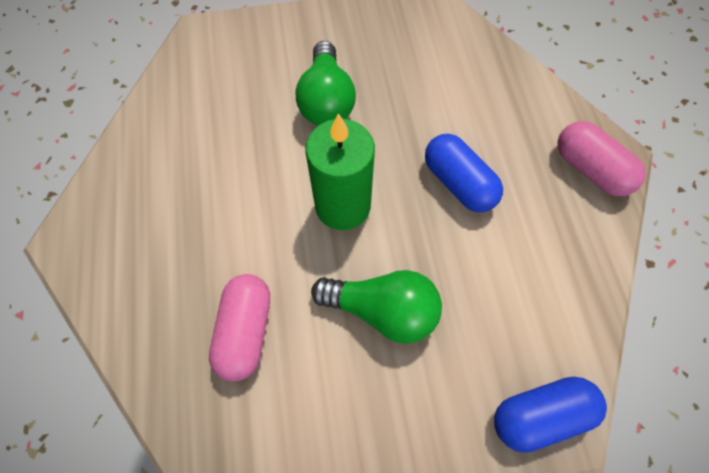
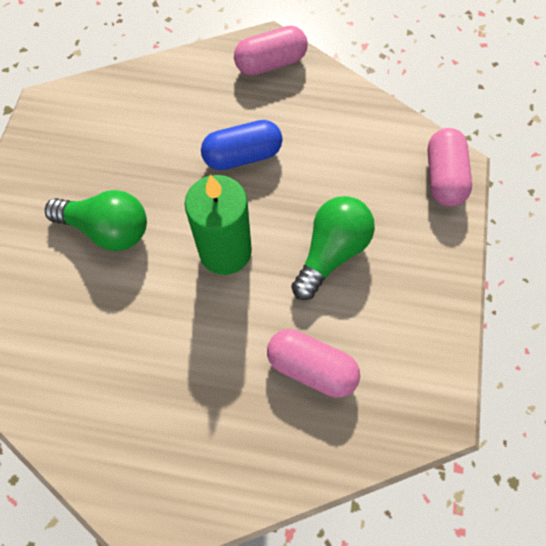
camera: 70 degrees left, 0 degrees up
blue capsule [494,377,607,453] -> pink capsule [427,128,472,207]

